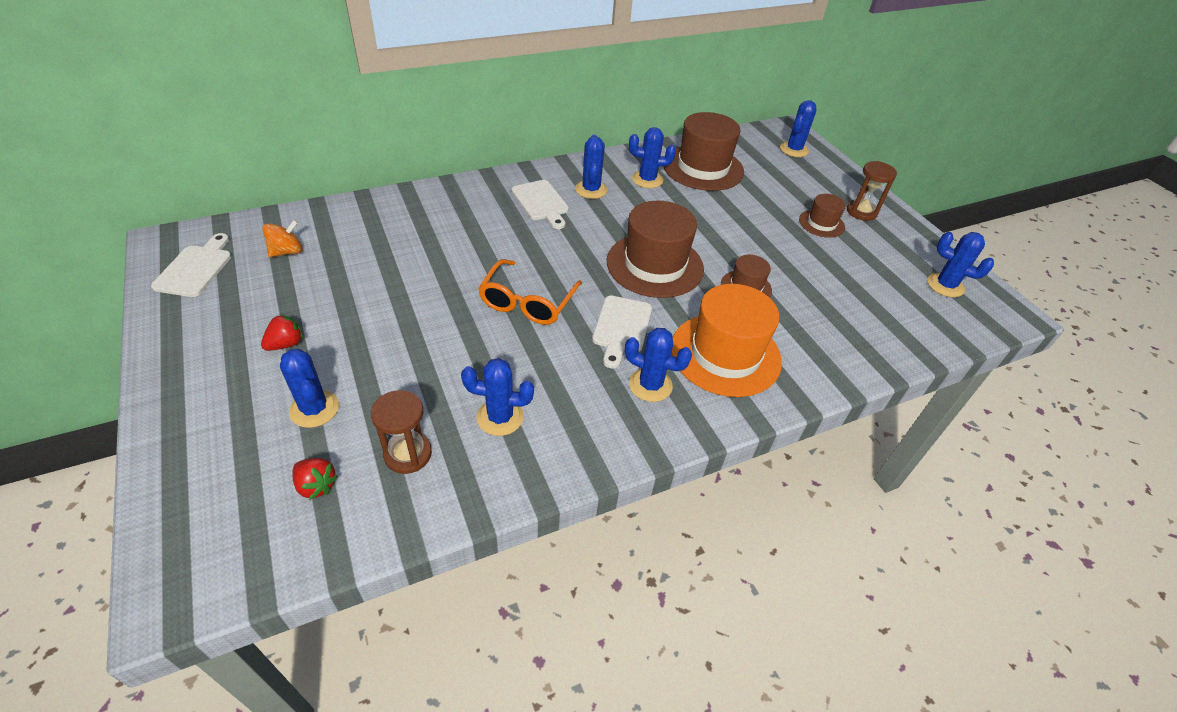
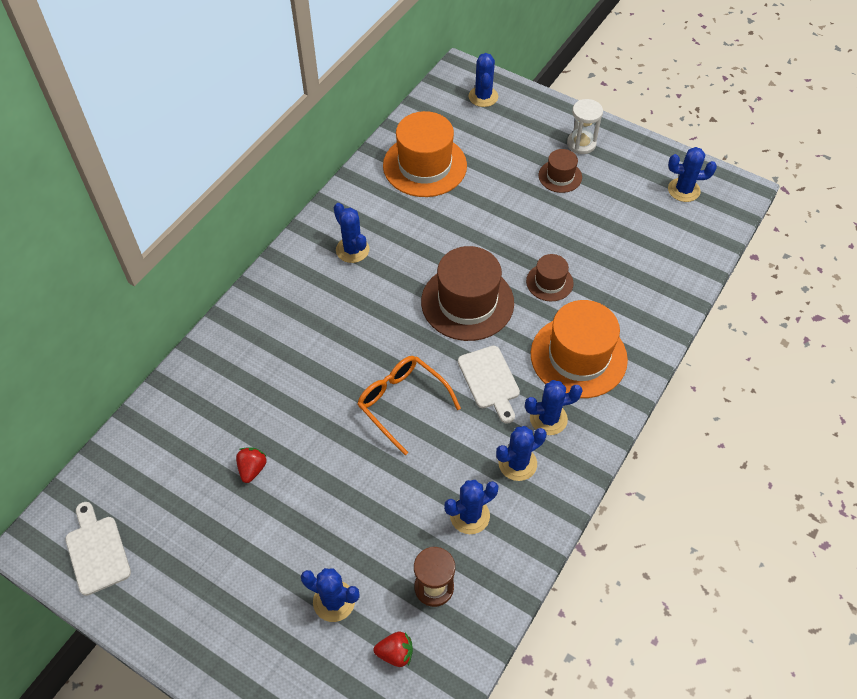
camera: 30 degrees left, 10 degrees up
red strawberry [261,314,303,351] -> red strawberry moved to [236,448,267,483]
orange spinning top [262,220,303,257] -> none
orange glasses [478,259,582,325] -> orange glasses turned 150 degrees clockwise [357,356,461,455]
white cutting board [511,180,569,229] -> none
blue cactus [629,127,676,188] -> blue cactus moved to [496,426,546,481]
brown hat [663,112,744,191] -> orange hat [383,111,467,197]
brown hourglass [847,161,897,221] -> white hourglass [567,99,603,154]

